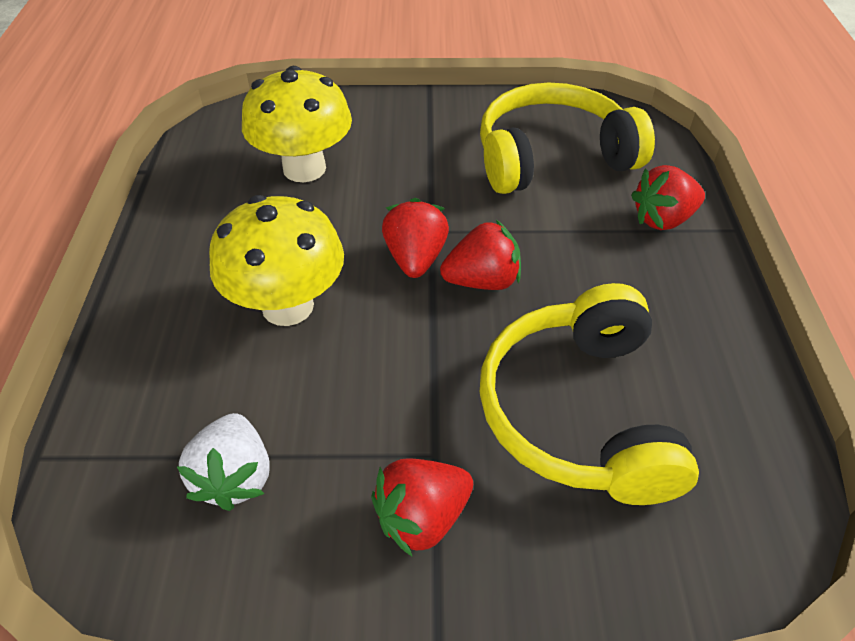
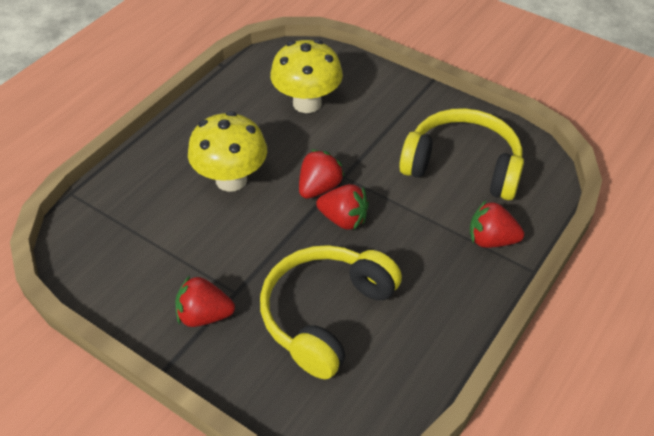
camera: 35 degrees right, 0 degrees up
white strawberry [177,413,270,511] -> none

